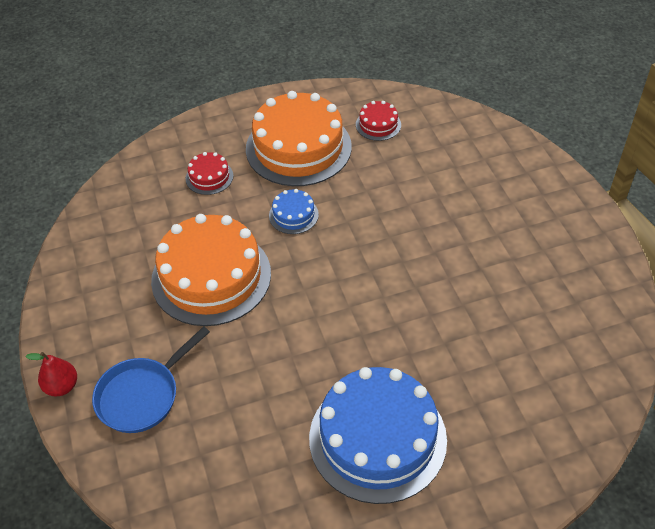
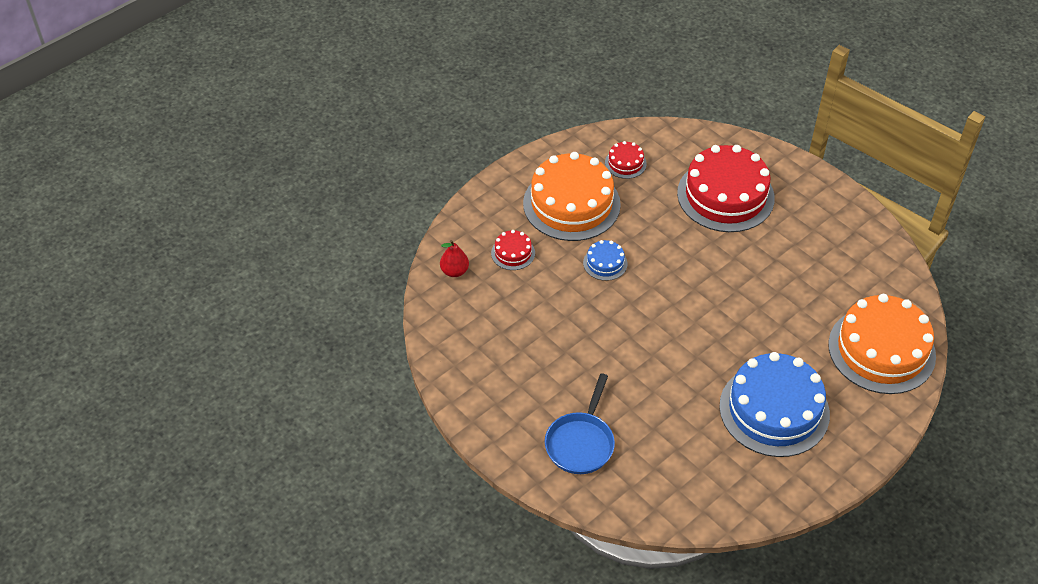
camera: 25 degrees left, 0 degrees up
red pear [25,352,77,396] -> red pear moved to [440,240,469,277]
orange cake [151,214,271,326] -> orange cake moved to [828,294,936,394]
none -> red cake [677,145,775,232]

